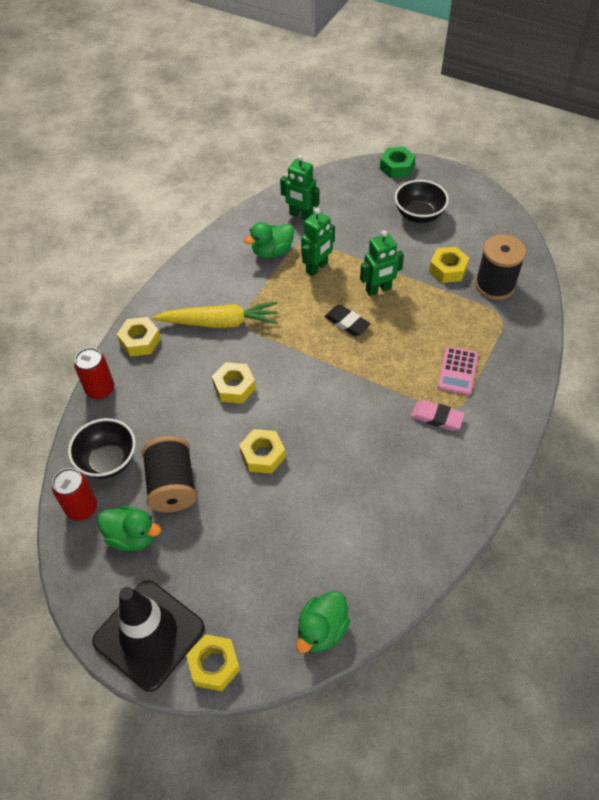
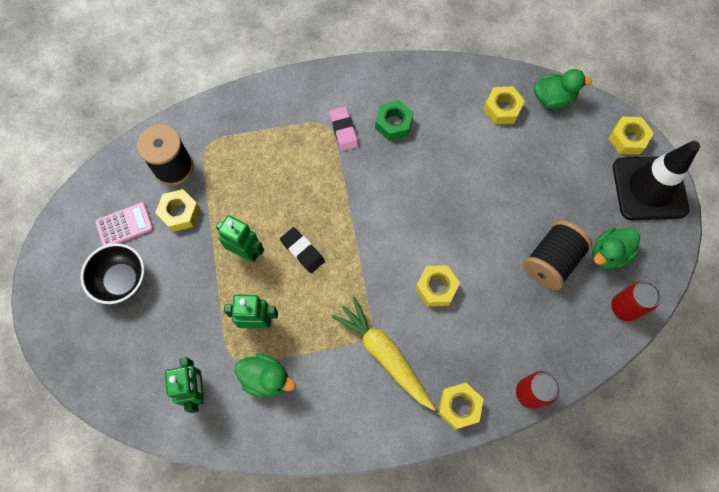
camera: 130 degrees left, 15 degrees up
black bowl [68,418,136,479] -> none
green duck [97,506,161,551] -> green duck turned 105 degrees counterclockwise [592,228,640,269]
yellow nut [239,429,286,474] -> yellow nut moved to [483,87,525,124]
black eraser [324,305,371,336] -> black eraser turned 45 degrees counterclockwise [280,227,325,273]
green nut [380,147,415,178] -> green nut moved to [375,100,414,141]
pink calculator [437,346,478,395] -> pink calculator moved to [95,202,154,246]

